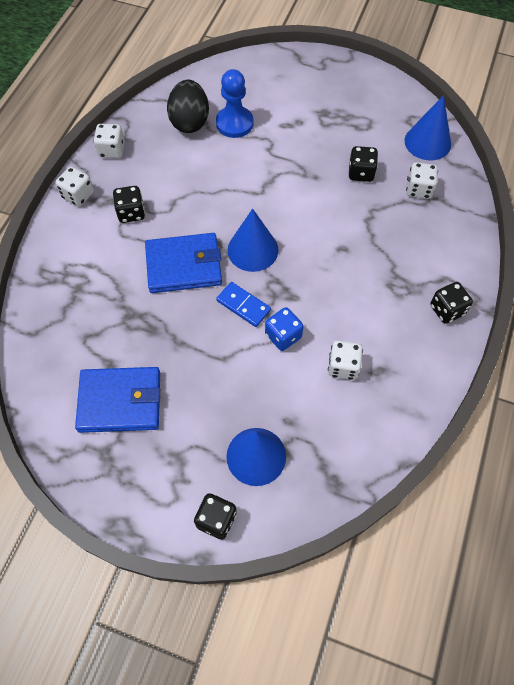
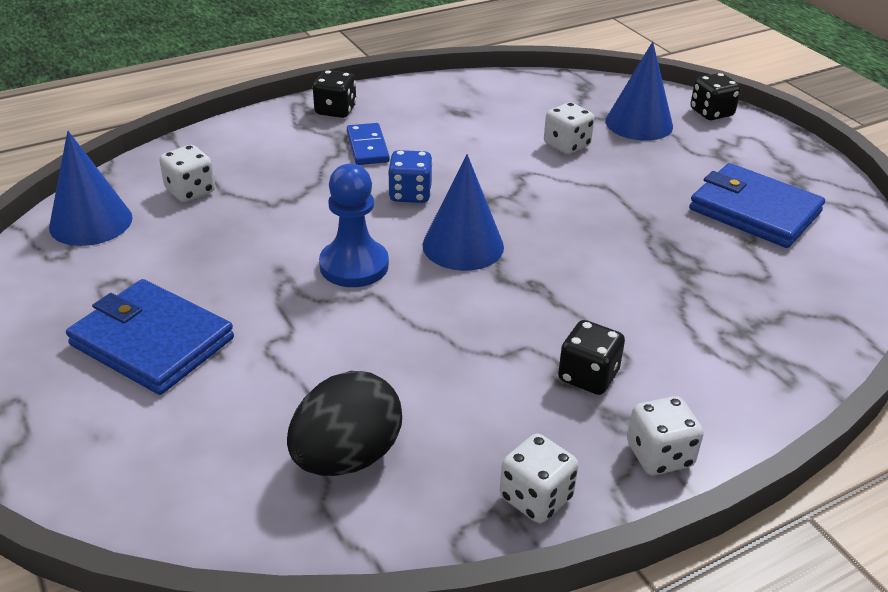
camera: 140 degrees left, 25 degrees down
blue wallet [145,233,222,293] -> blue wallet moved to [66,279,234,395]
blue pawn [216,69,253,138] -> blue pawn moved to [319,164,389,287]
blue domino [216,282,271,327] -> blue domino moved to [347,123,390,165]
blue dice [265,307,304,351] -> blue dice moved to [388,150,433,203]
white dice [328,340,363,380] -> white dice moved to [544,102,595,154]
black dice [349,146,378,182] -> none

